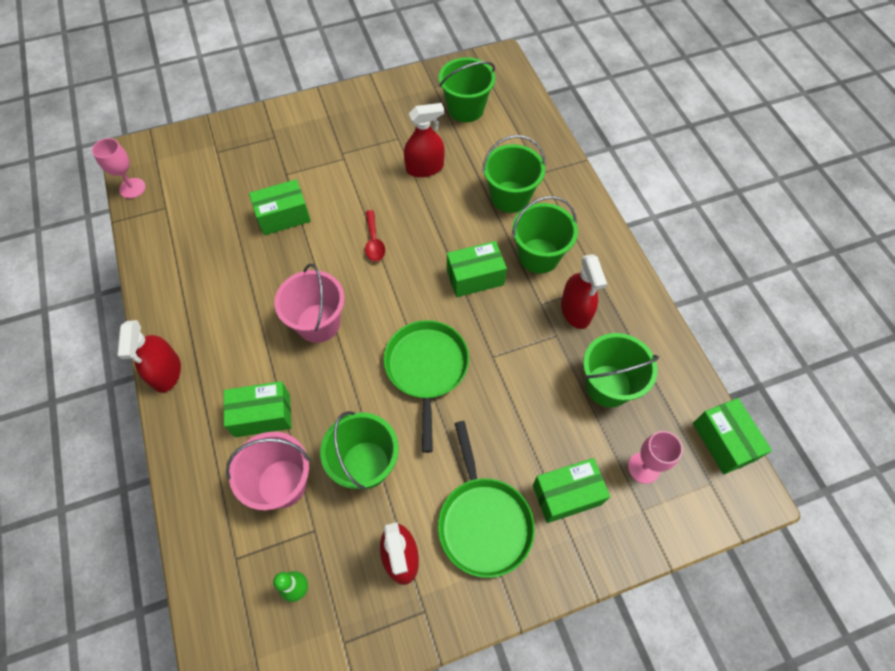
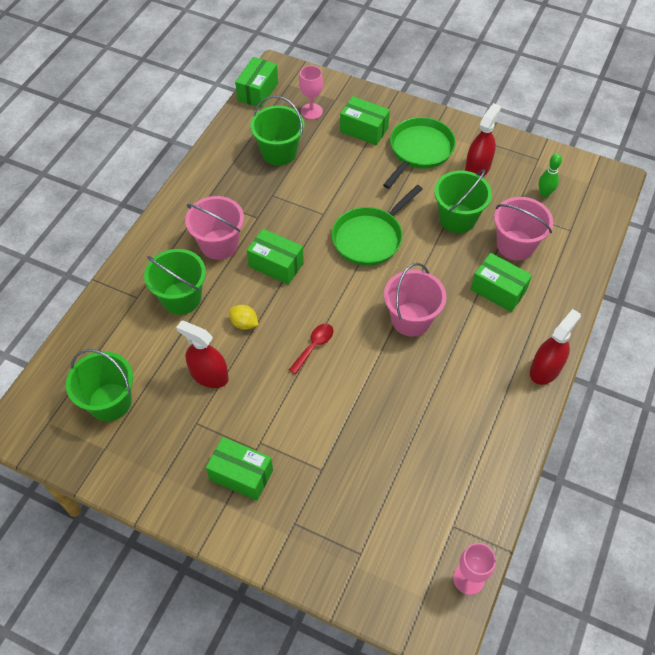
camera: 135 degrees left, 5 degrees down
green box [249,179,311,235] -> green box moved to [206,437,273,501]
green bucket [512,196,578,273] -> pink bucket [185,196,244,260]
red spray bottle [561,254,607,329] -> none
none -> yellow lemon [229,305,259,330]

